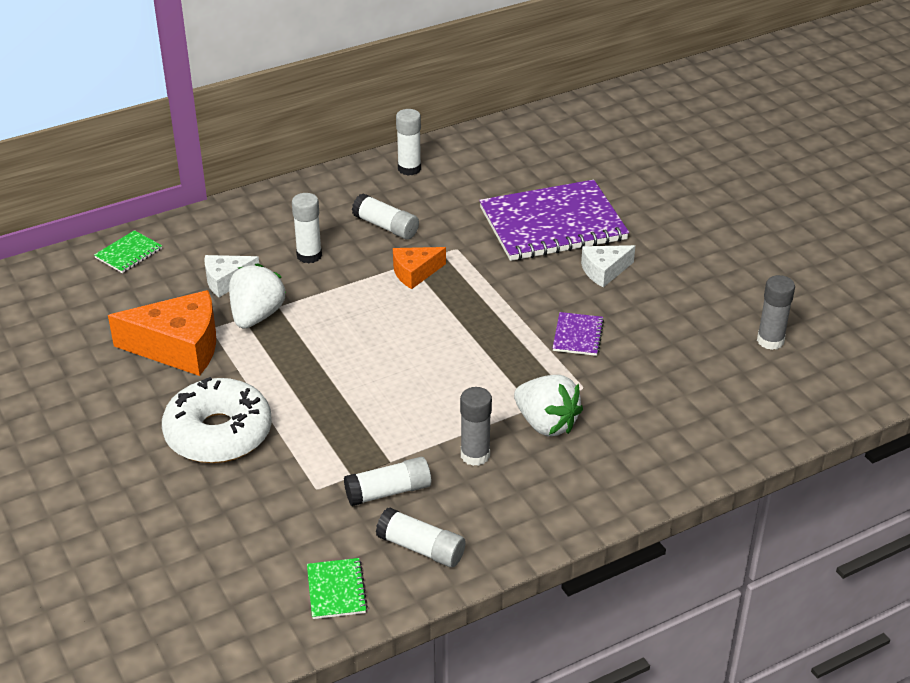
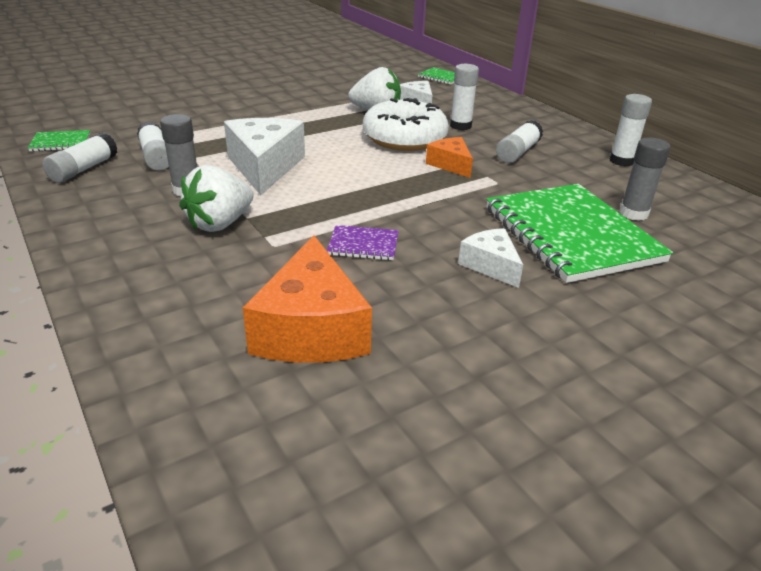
camera: 85 degrees right, 5 degrees down
orange cheese [108,290,216,376] -> orange cheese moved to [243,235,372,363]
white donut [162,377,272,463] -> white donut moved to [363,98,449,151]
purple notebook [479,180,629,261] -> green notebook [486,184,673,283]
grey glue stick [757,275,795,350] -> grey glue stick moved to [620,137,671,221]
none -> white cheese [224,118,305,195]

